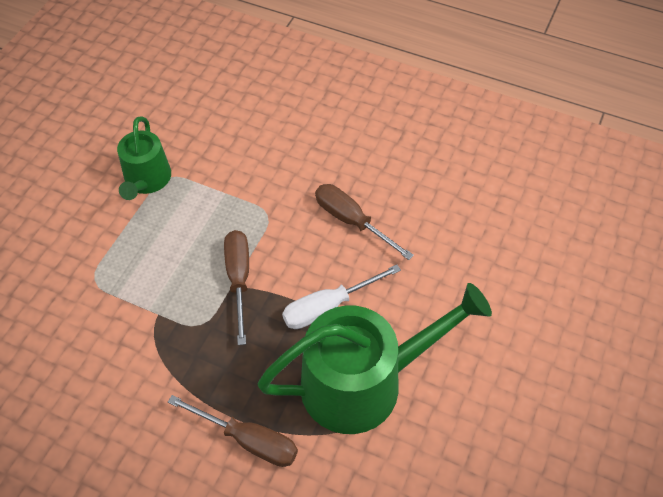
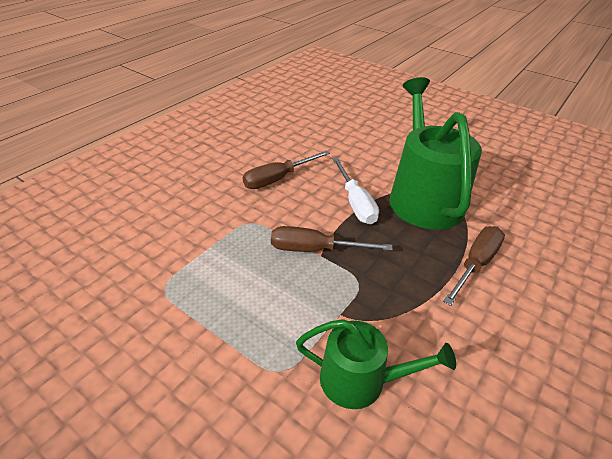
camera: 80 degrees left, 15 degrees down
green watering can [117,116,171,200] -> green watering can moved to [296,319,456,409]

